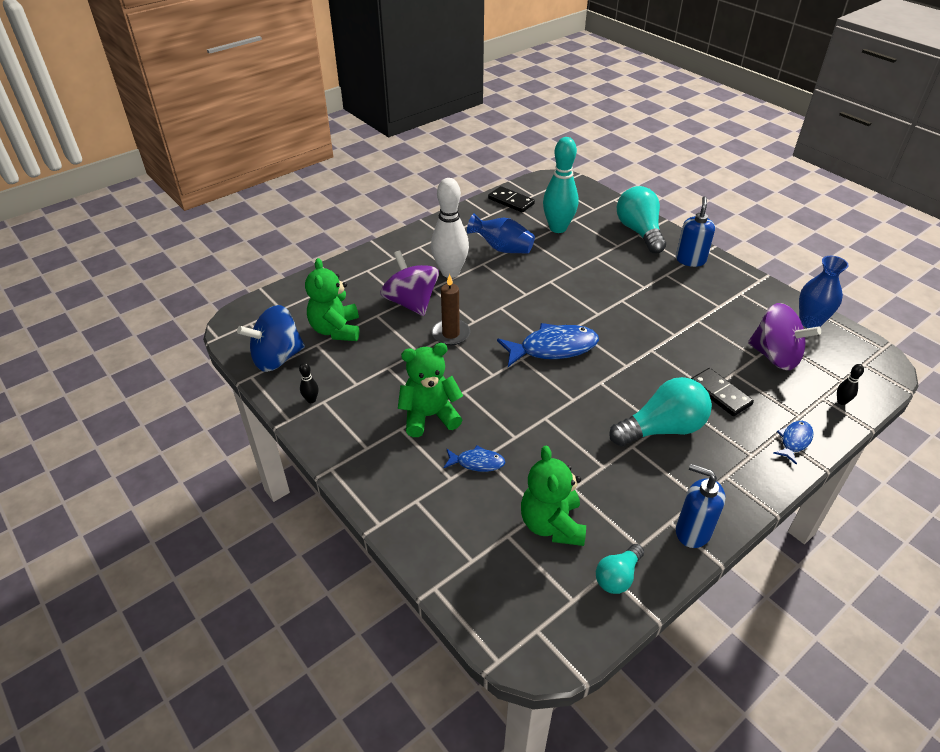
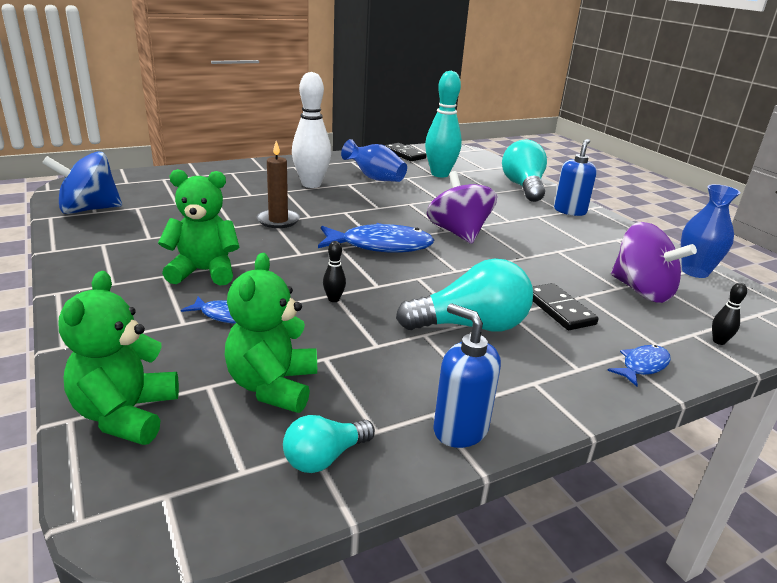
camera: 10 degrees right, 15 degrees down
black bowling pin [299,362,318,403] -> black bowling pin moved to [323,241,346,302]
green teddy bear [305,258,359,341] -> green teddy bear moved to [59,271,179,445]
purple spinning top [380,251,439,316] -> purple spinning top moved to [427,171,497,244]

